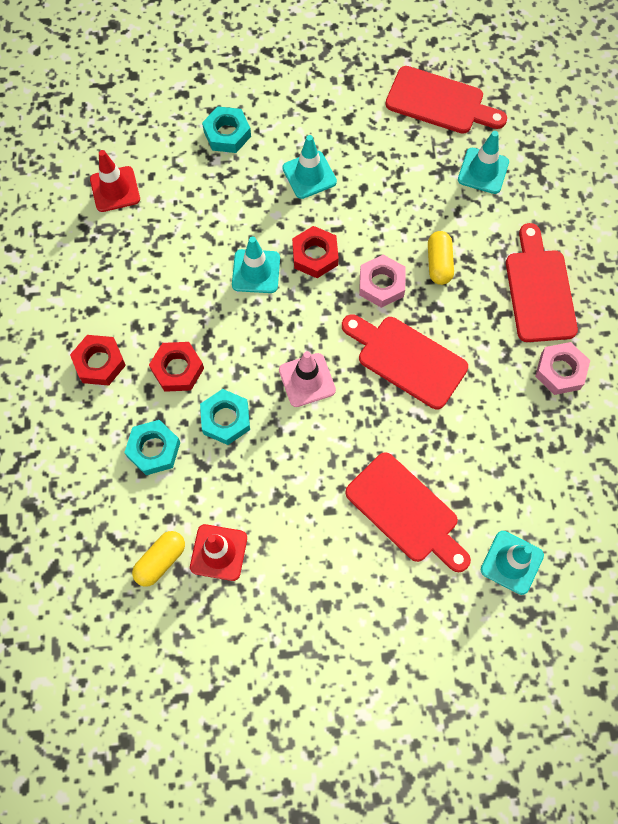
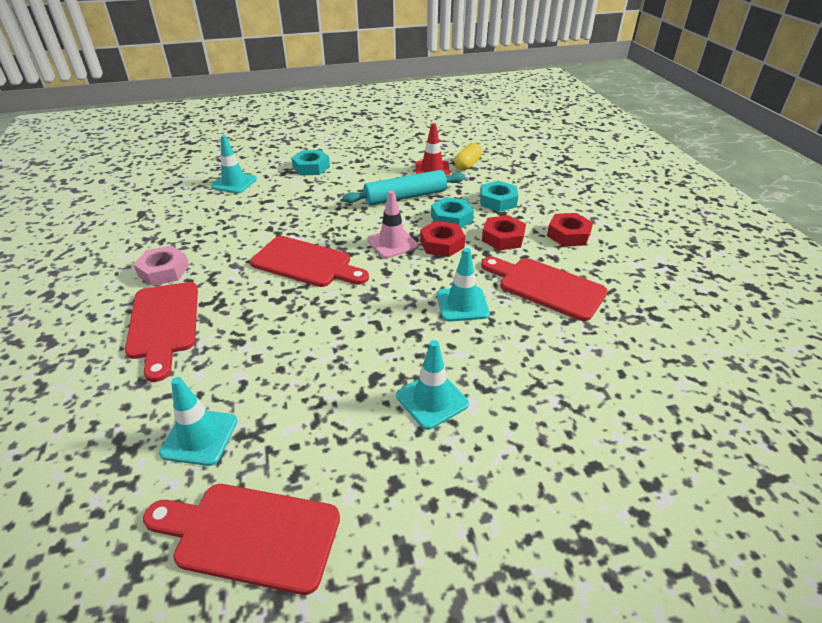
camera: 170 degrees right, 30 degrees down
red traffic cone [90,150,140,212] -> none
turquoise nut [202,106,251,153] -> turquoise nut moved to [291,150,330,175]
red nut [292,226,339,278] -> red nut moved to [420,221,465,257]
red cutting board [345,452,471,572] -> red cutting board moved to [481,256,608,321]
pink nut [359,255,405,308] -> none
yellow capsule [428,231,454,285] -> none
none -> turquoise rolling pin [342,170,465,206]

